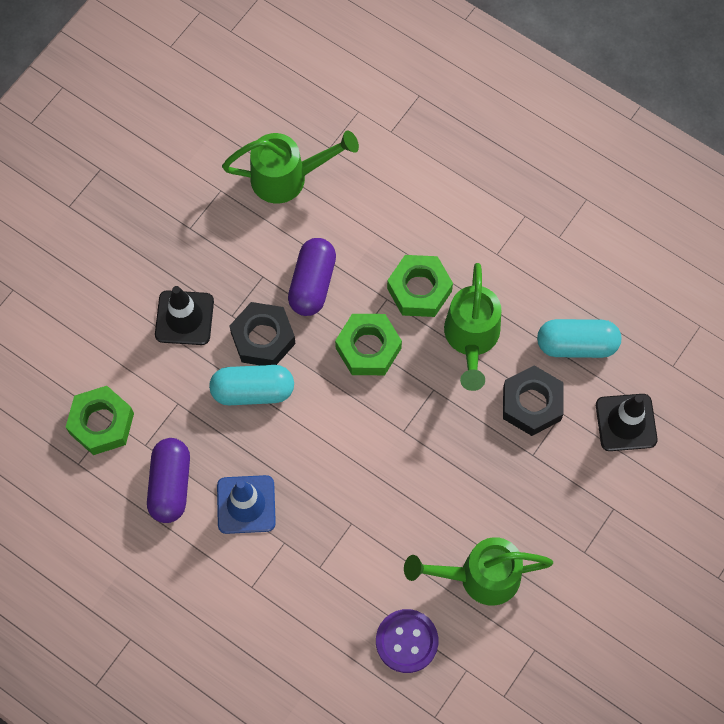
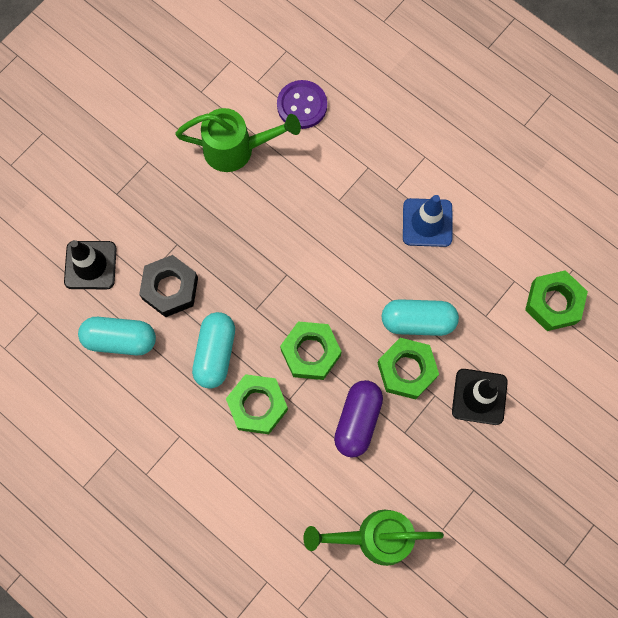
camera: 175 degrees left, 5 degrees up
purple capsule [147,438,190,523] -> none
black nut [230,302,296,365] -> green nut [378,338,439,399]
green watering can [444,263,501,391] -> turquoise capsule [192,312,235,389]

